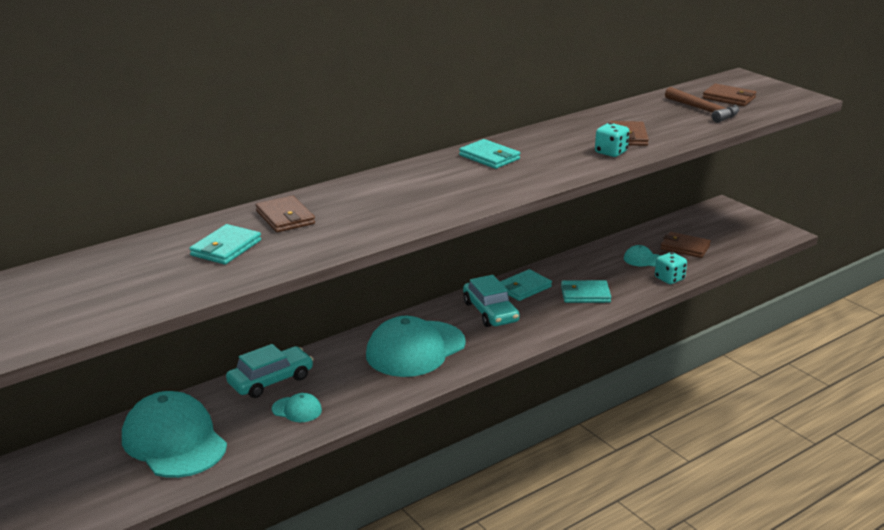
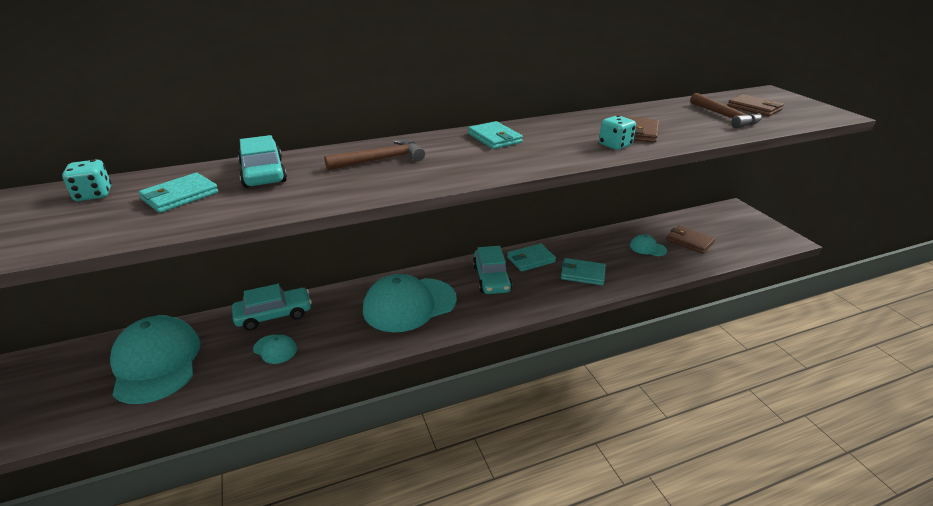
camera: 15 degrees right, 5 degrees up
brown wallet [256,196,315,232] -> turquoise car [238,135,287,188]
turquoise dice [655,252,687,284] -> turquoise dice moved to [62,159,111,201]
none -> brown hammer [324,139,425,170]

